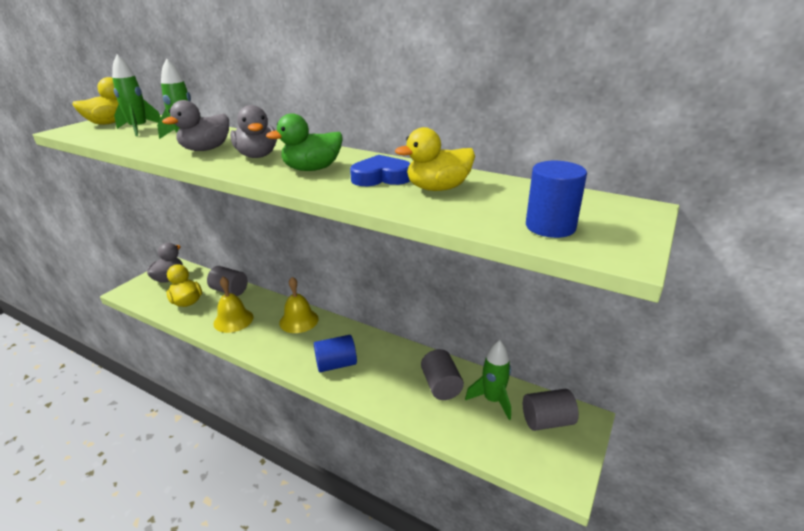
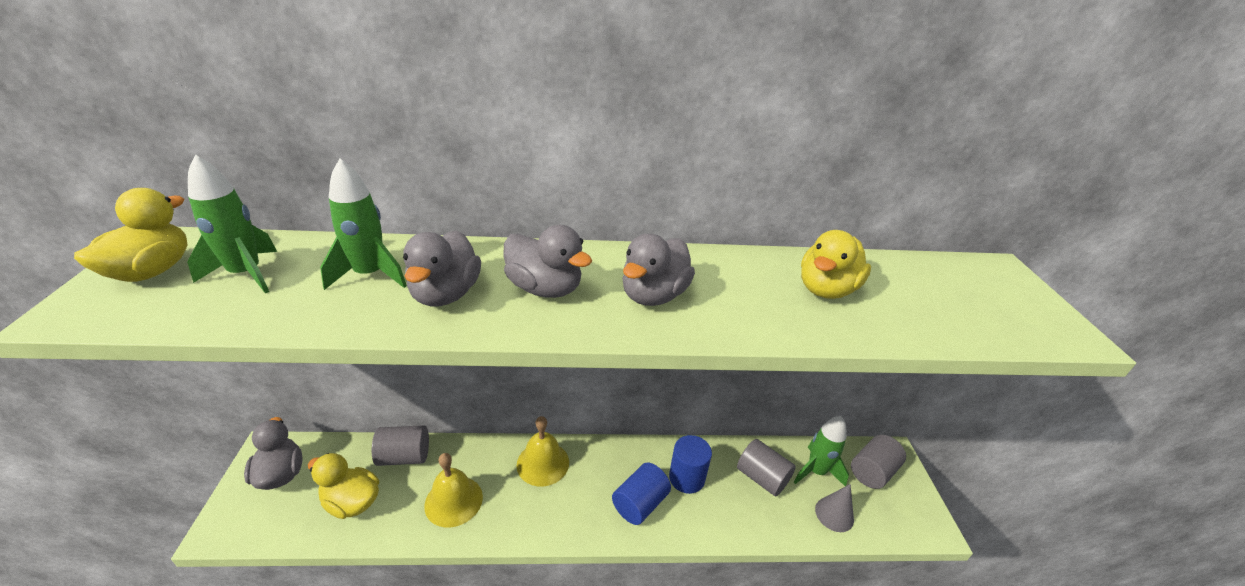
camera: 35 degrees left, 5 degrees up
green duck [266,113,343,171] -> grey duck [623,233,695,306]
blue heart [350,155,411,186] -> none
blue cylinder [526,161,587,238] -> blue cylinder moved to [669,435,712,494]
none -> grey cone [815,484,854,532]

